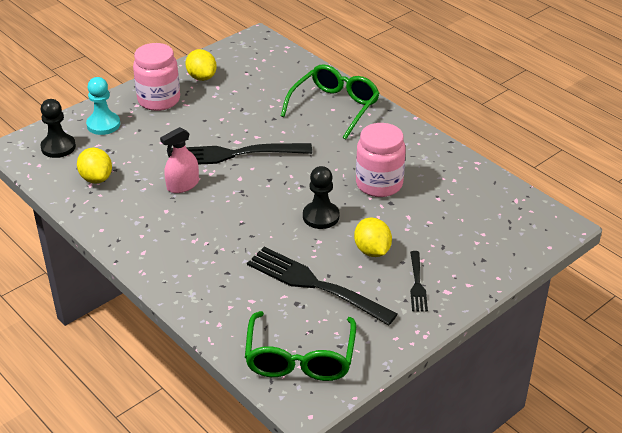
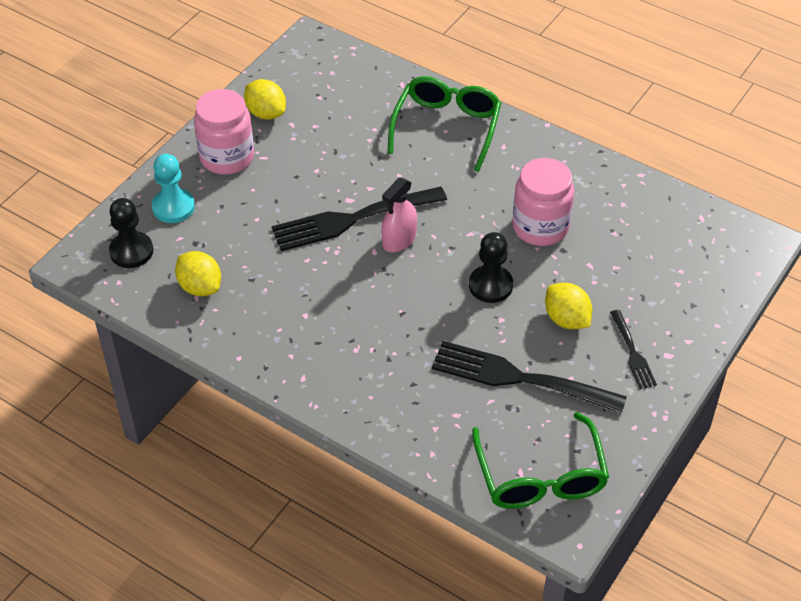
camera: 15 degrees left, 10 degrees up
pink spray bottle [160,127,199,193] -> pink spray bottle moved to [381,178,417,252]

